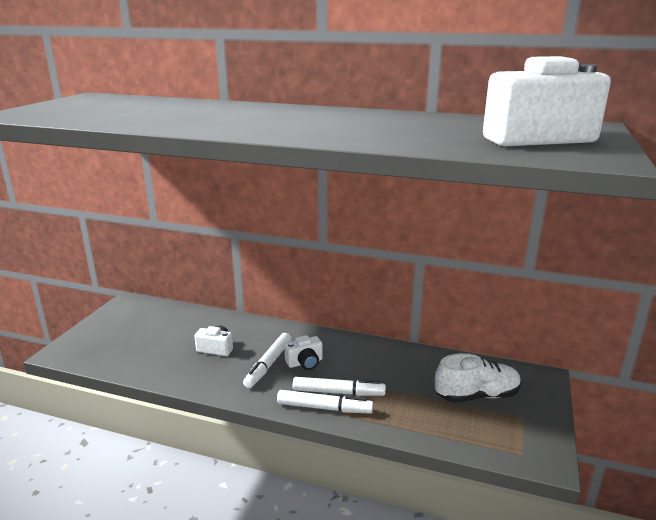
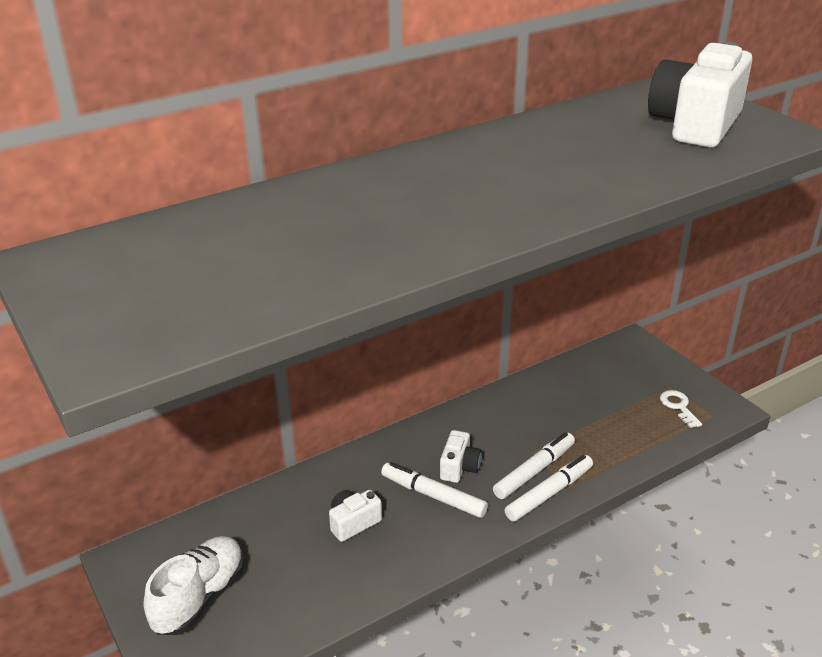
camera: 50 degrees left, 10 degrees up
white marker [243,333,291,388] -> white marker turned 150 degrees clockwise [381,462,488,518]
white shoe [435,353,521,403] -> white shoe moved to [143,536,244,635]
none -> white key [660,390,702,428]

